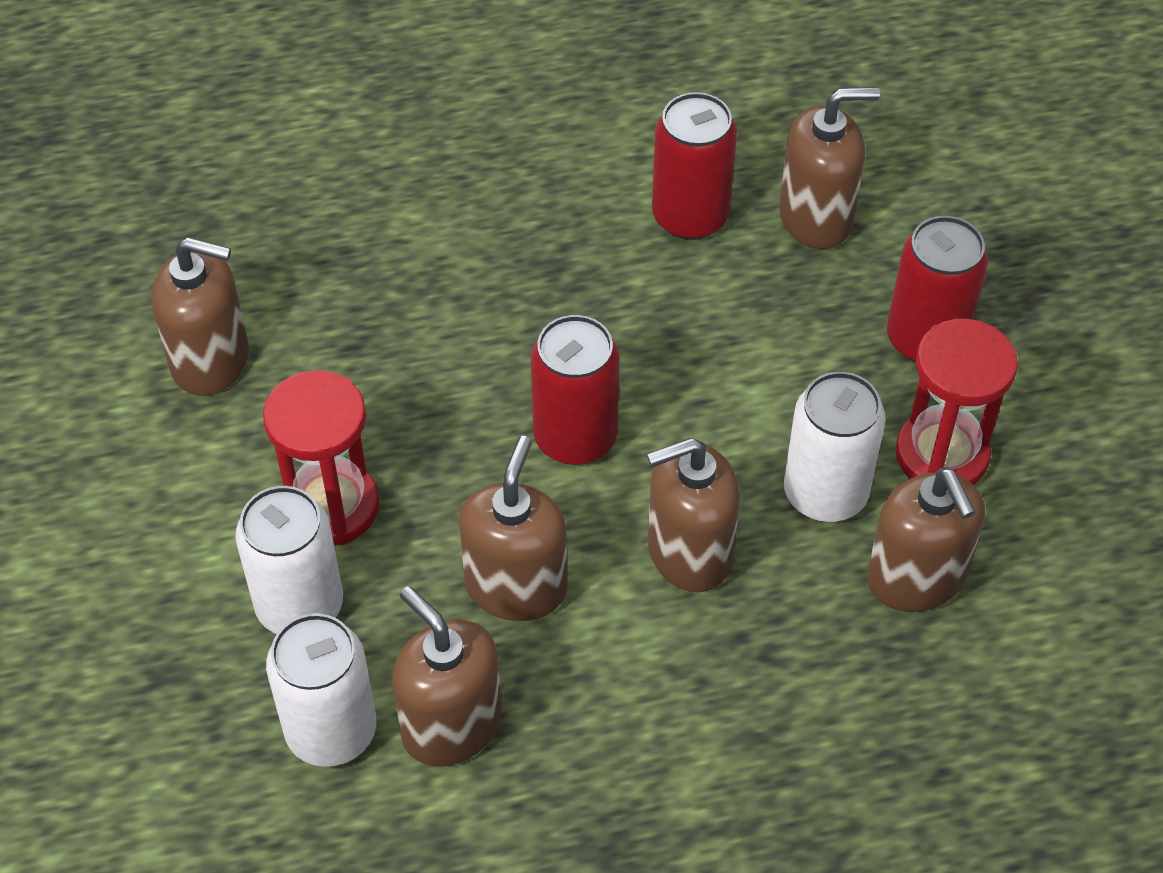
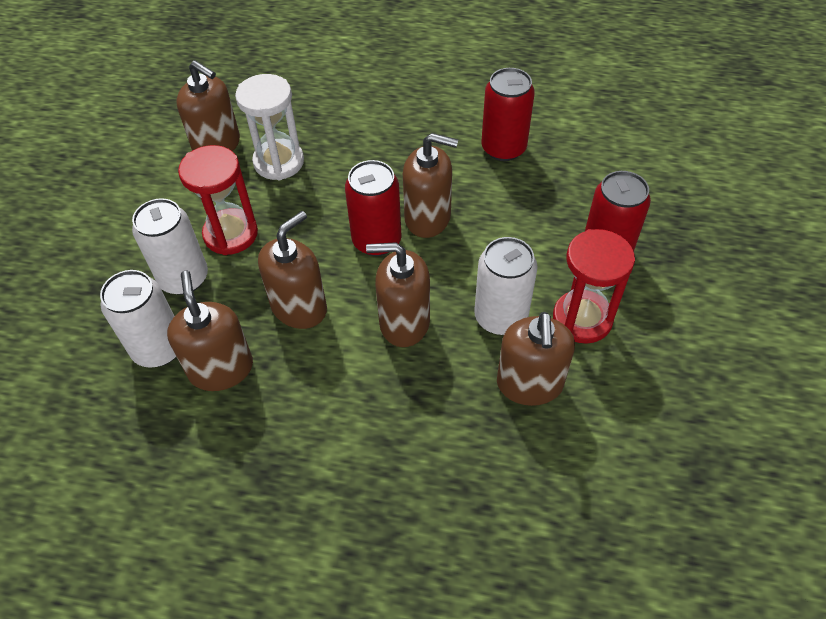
camera: 25 degrees right, 0 degrees up
brown soap dispenser [779,87,880,249] -> brown soap dispenser moved to [403,133,458,238]
none -> white hourglass [235,74,304,180]

